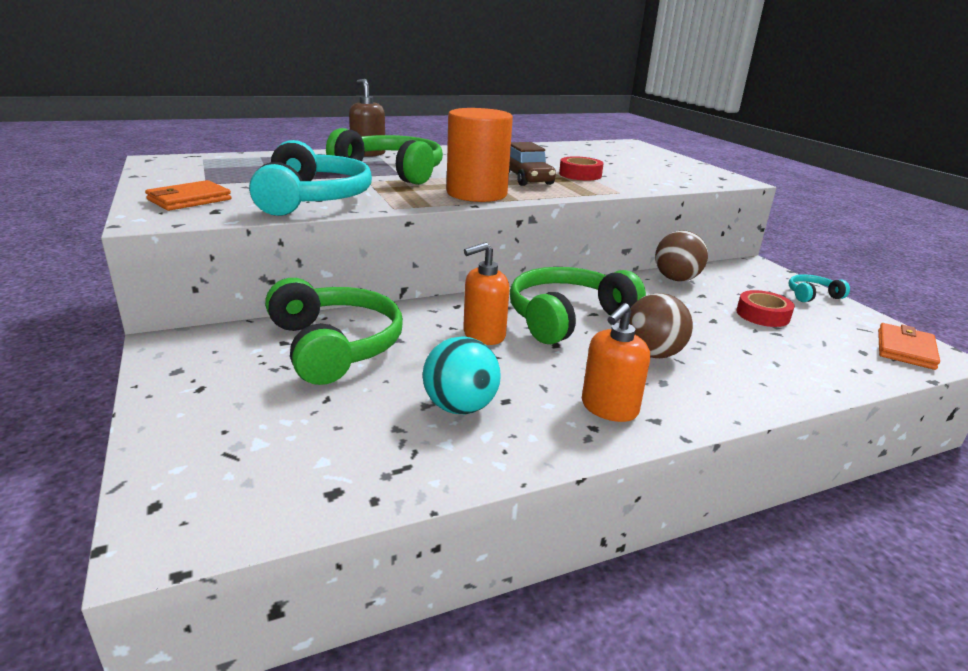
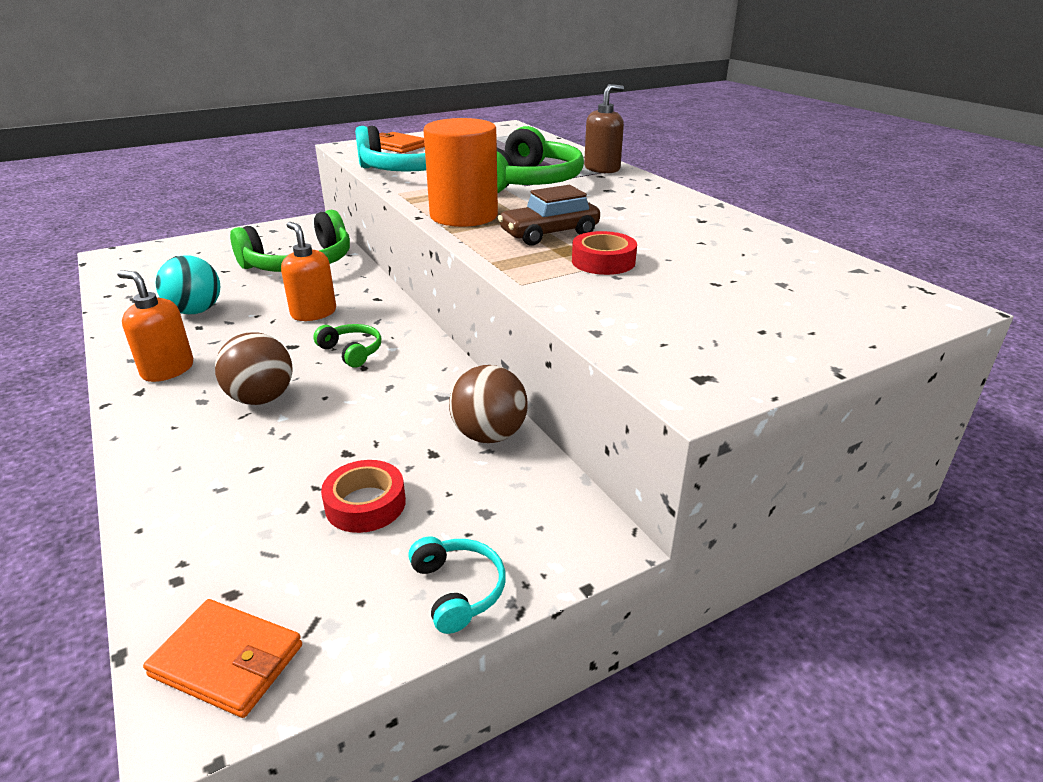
camera: 85 degrees right, 5 degrees up
green headphones [510,267,646,344] -> green headphones [313,324,381,368], size x0.47

